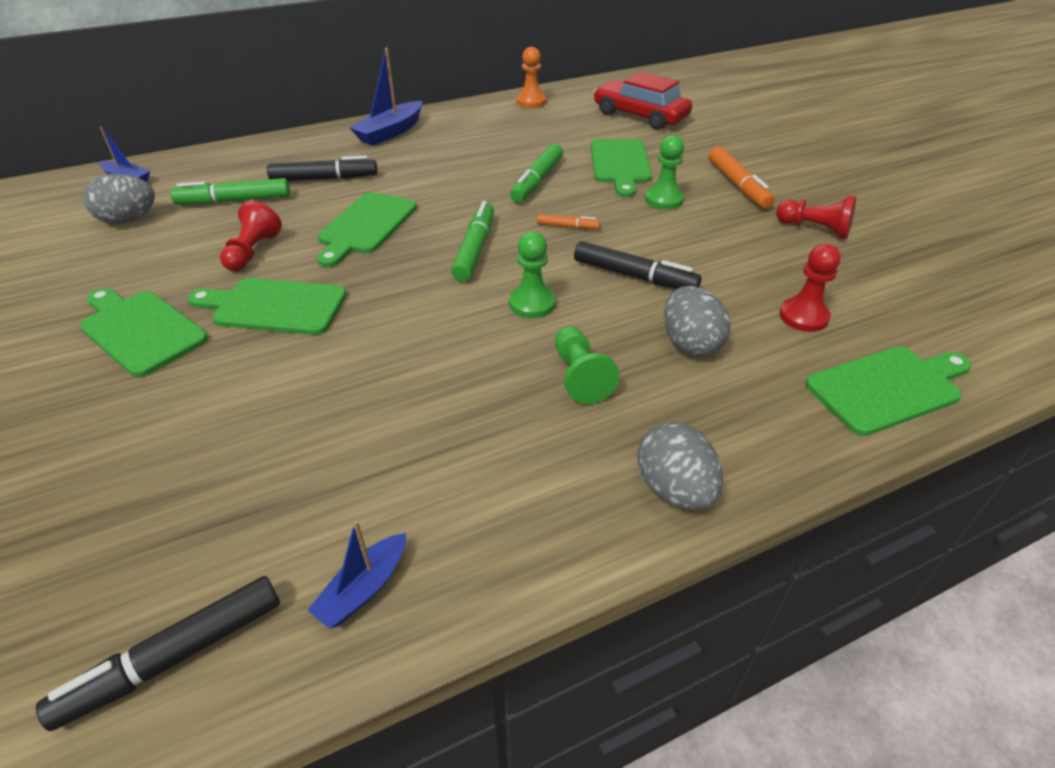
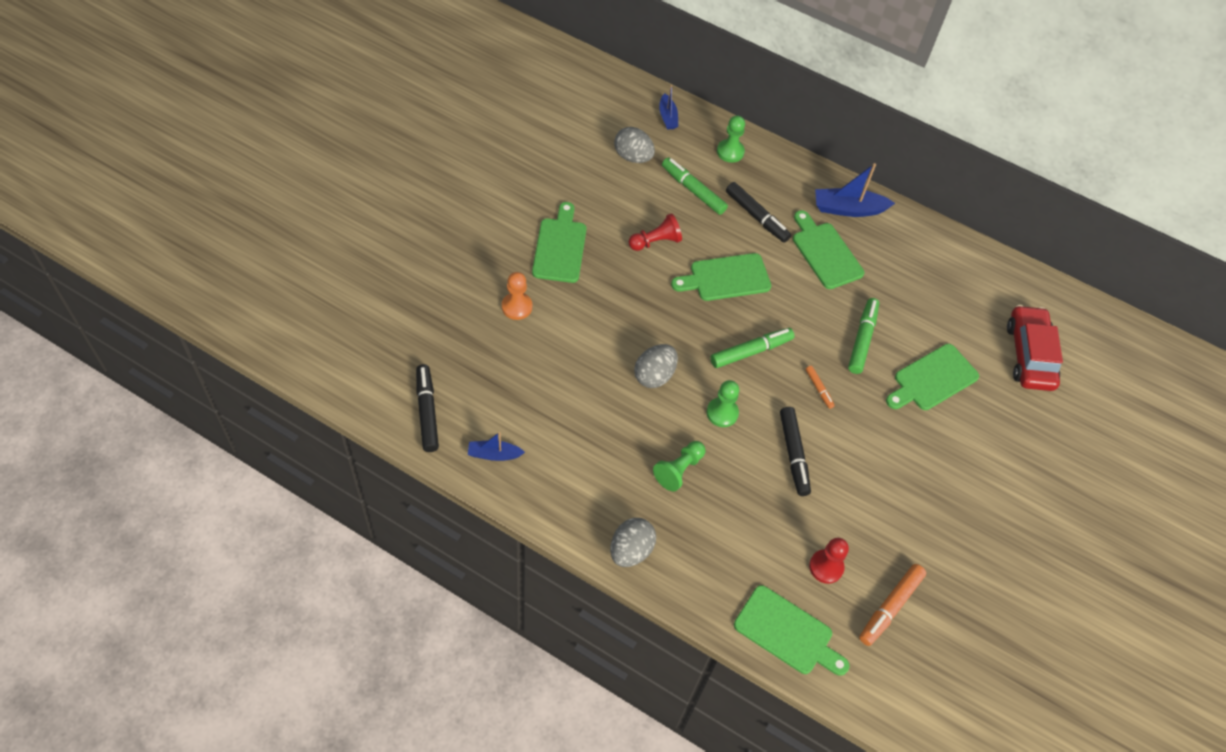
camera: 50 degrees right, 15 degrees up
black marker [36,576,280,731] -> black marker turned 60 degrees clockwise [416,364,439,452]
green cutting board [188,278,347,335] -> green cutting board moved to [793,210,864,289]
green marker [510,143,563,202] -> green marker turned 120 degrees clockwise [848,298,879,374]
orange pawn [516,47,546,108] -> orange pawn moved to [502,272,532,320]
green pawn [645,135,684,209] -> green pawn moved to [717,116,745,163]
grey egg [664,286,730,356] -> grey egg moved to [634,344,678,388]
orange marker [709,147,775,209] -> orange marker moved to [859,564,926,646]
red pawn [776,196,856,239] -> none

